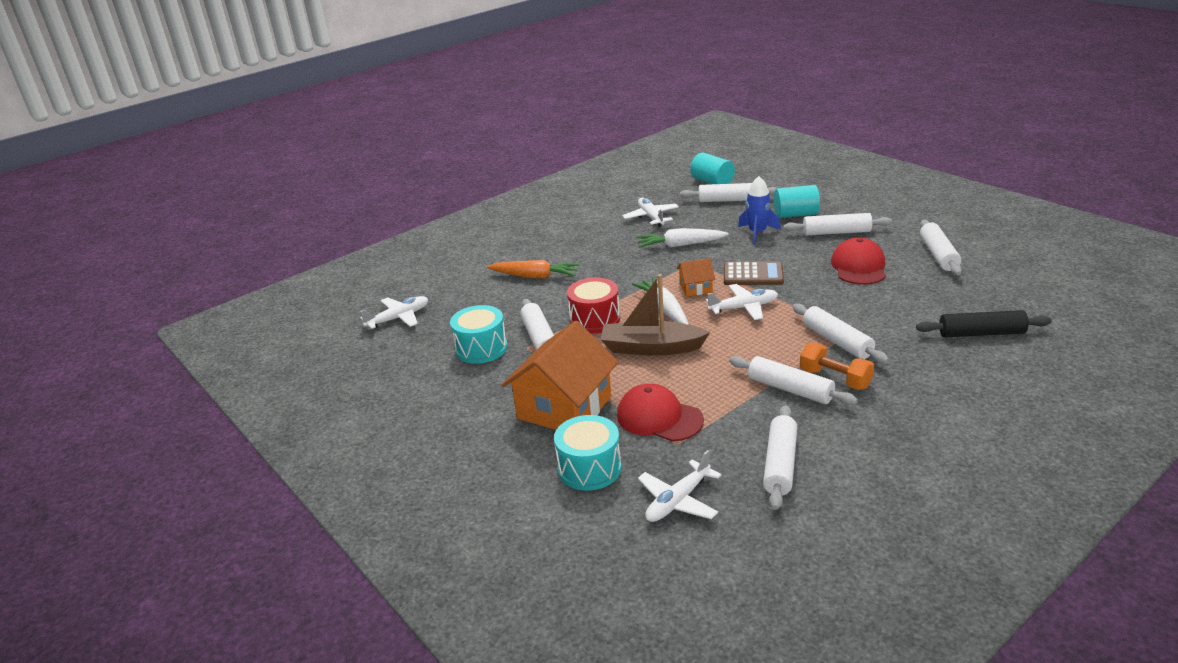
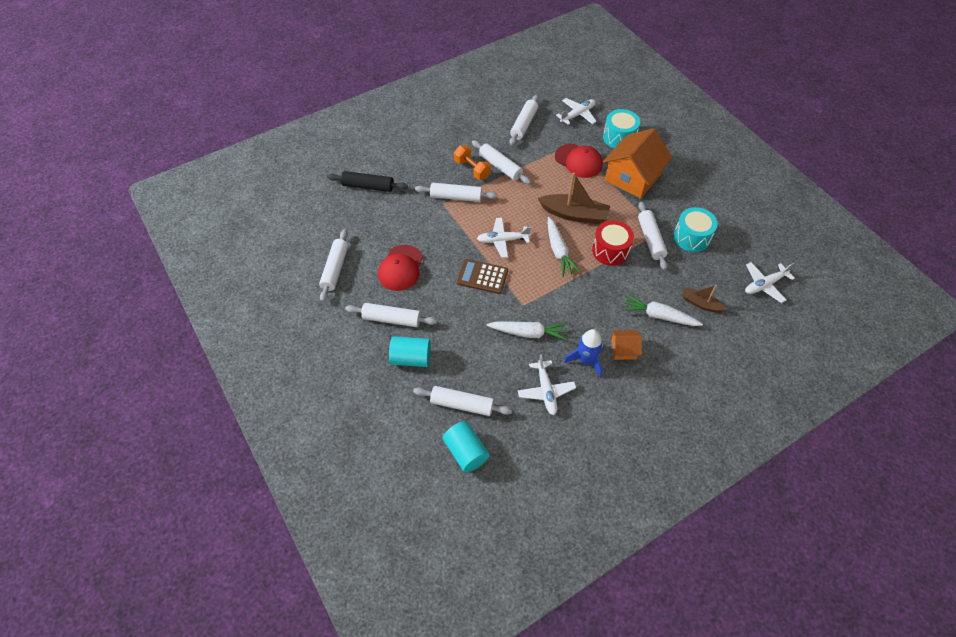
camera: 175 degrees left, 25 degrees up
orange carrot [487,260,580,279] -> white carrot [621,294,703,326]
orange house [677,258,715,297] -> orange house moved to [611,330,642,360]
blue rocket [738,176,781,245] -> blue rocket moved to [564,329,603,377]
white rolling pin [792,304,889,363] -> white rolling pin turned 60 degrees counterclockwise [415,183,497,202]
none -> brown boat [682,285,727,313]

